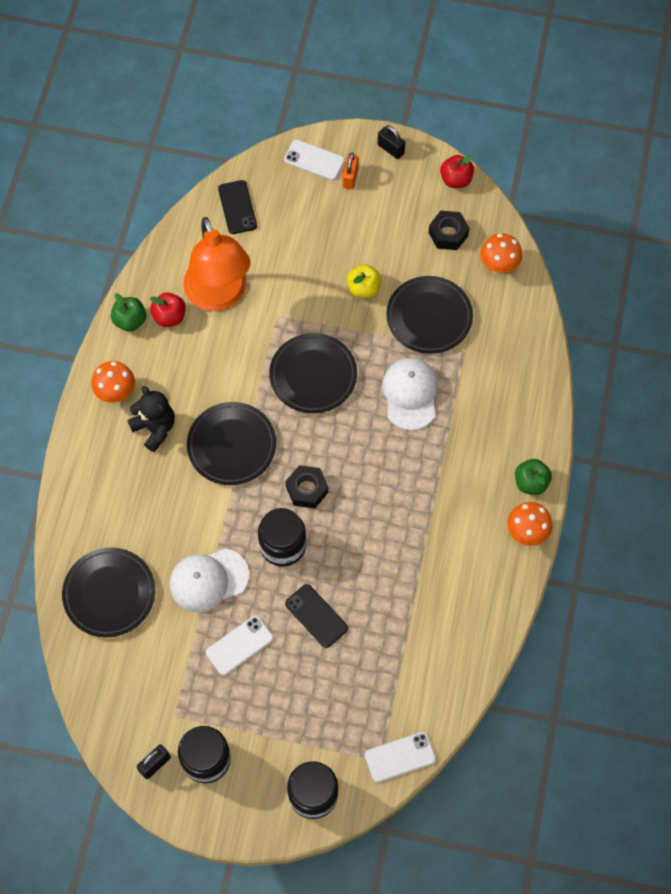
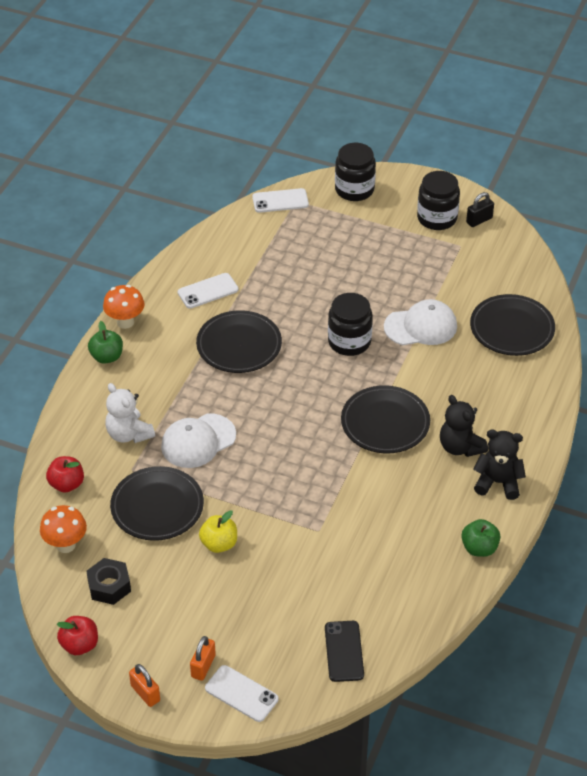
camera: 170 degrees left, 20 degrees down
orange mushroom [91,361,135,403] -> black teddy bear [473,430,526,500]
red apple [150,292,186,327] -> red apple moved to [46,456,84,493]
orange lamp [183,217,251,311] -> none
white phone [206,615,273,676] -> white phone moved to [178,273,239,309]
black plate [269,333,357,413] -> black plate moved to [196,310,282,373]
black phone [285,584,348,648] -> none
black nut [286,465,328,508] -> none
black padlock [378,125,405,159] -> orange padlock [129,664,160,707]
white cap [382,358,438,430] -> white cap turned 45 degrees clockwise [161,414,236,468]
none -> white teddy bear [105,383,155,443]

